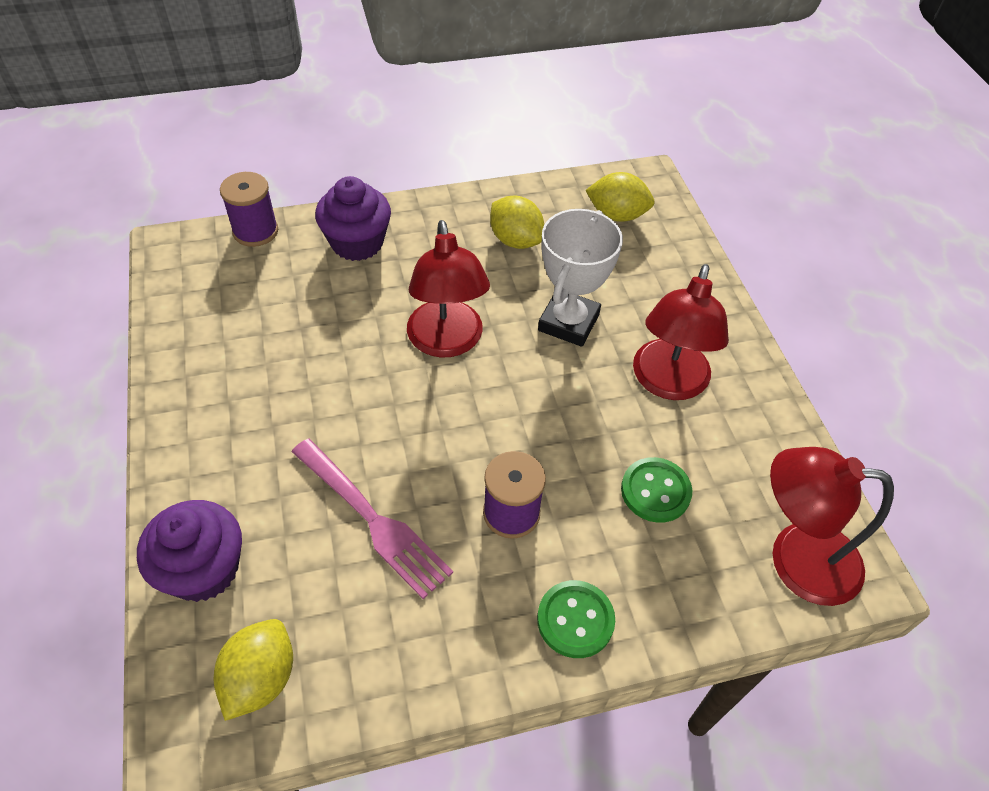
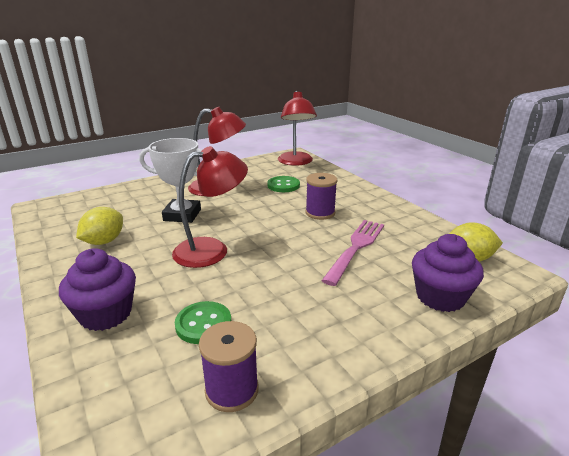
camera: 105 degrees left, 25 degrees down
purple spool [220,172,278,247] -> purple spool moved to [199,321,259,412]
green button [537,580,615,658] -> green button moved to [175,301,231,344]
yellow lemon [585,172,655,222] -> none

